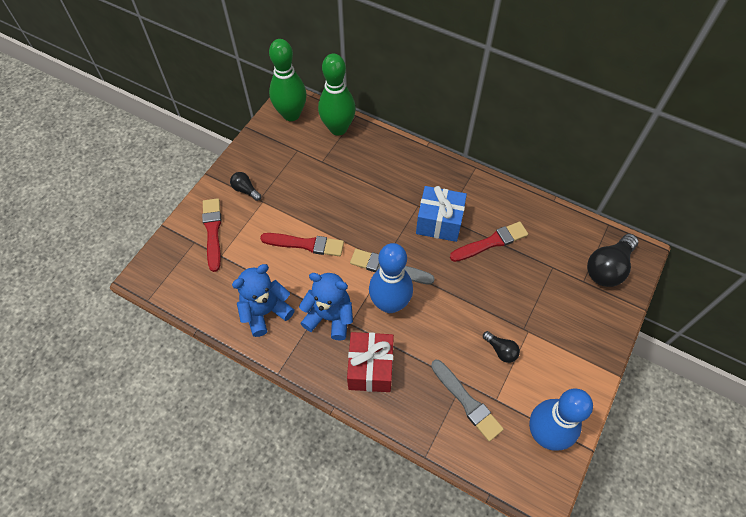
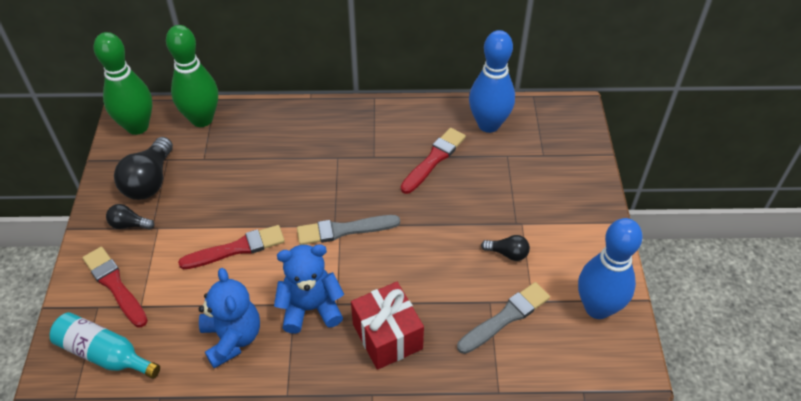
camera: 30 degrees left, 10 degrees down
blue teddy bear [232,264,295,337] -> blue teddy bear turned 135 degrees clockwise [199,268,260,368]
blue bowling pin [369,243,413,313] -> blue bowling pin moved to [469,30,515,133]
blue gift [416,186,467,242] -> none
grey brush [431,360,504,441] -> grey brush turned 60 degrees counterclockwise [457,282,550,354]
black light bulb [587,234,638,287] -> black light bulb moved to [114,137,173,200]
none -> turquoise bottle [50,312,160,379]

